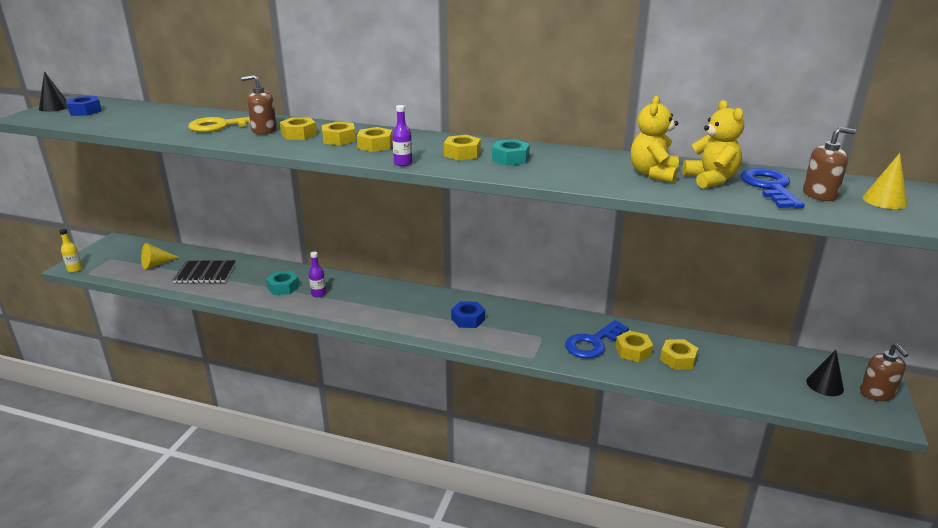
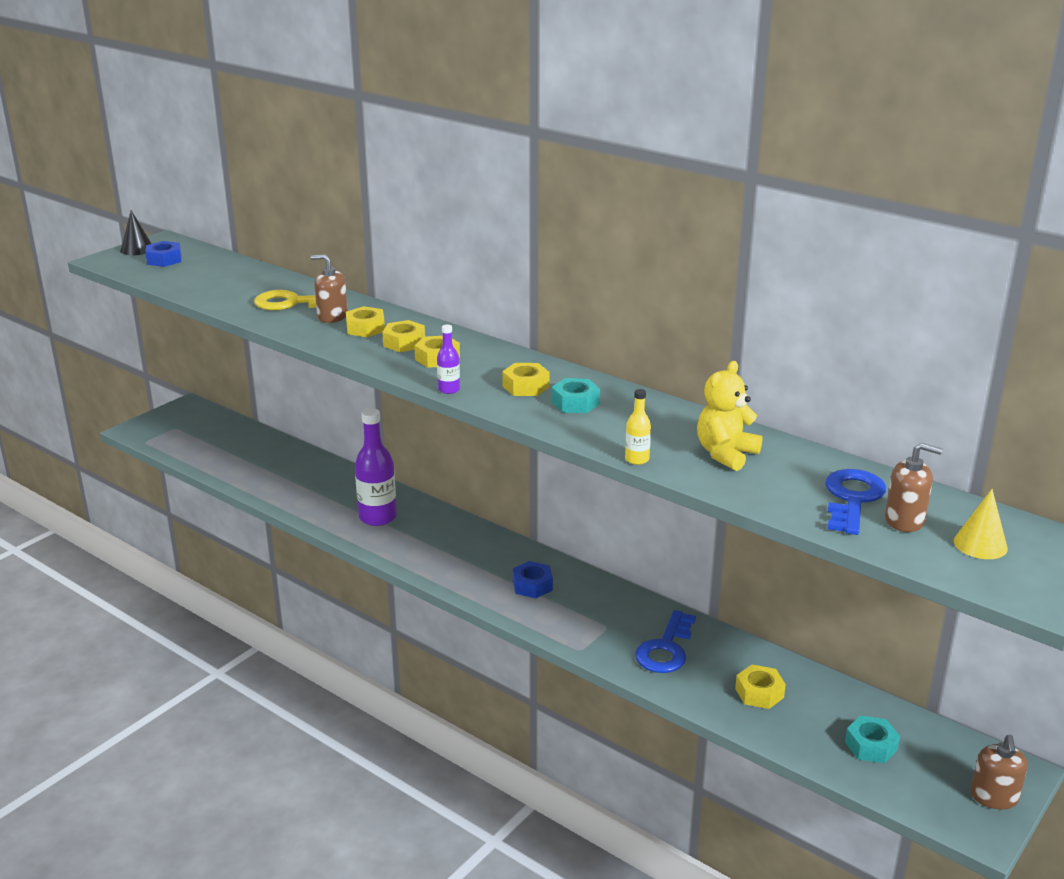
camera: 20 degrees right, 0 degrees up
yellow bottle [59,229,82,272] -> yellow bottle moved to [625,389,651,465]
yellow cone [141,243,180,269] -> none
black notebook [173,260,236,283] -> none
turquoise nut [266,271,300,295] -> turquoise nut moved to [845,716,900,763]
purple bottle [309,252,326,297] -> purple bottle [355,408,397,526], size x2.06
blue key [565,320,629,359] -> blue key turned 45 degrees counterclockwise [635,610,696,673]
yellow nut [616,330,653,362] -> none
yellow teddy bear [682,100,744,189] -> none
black cone [806,350,844,396] -> none

